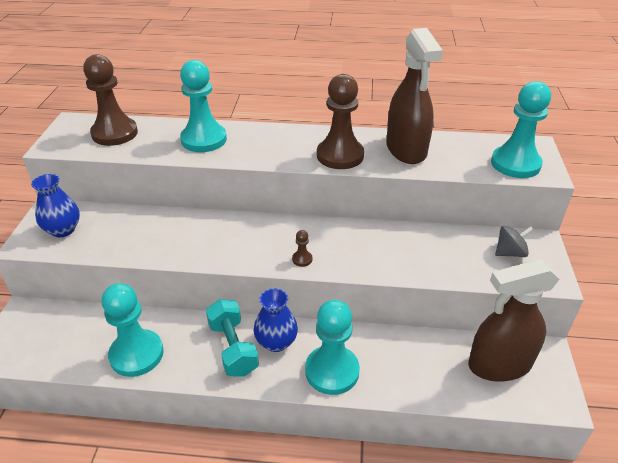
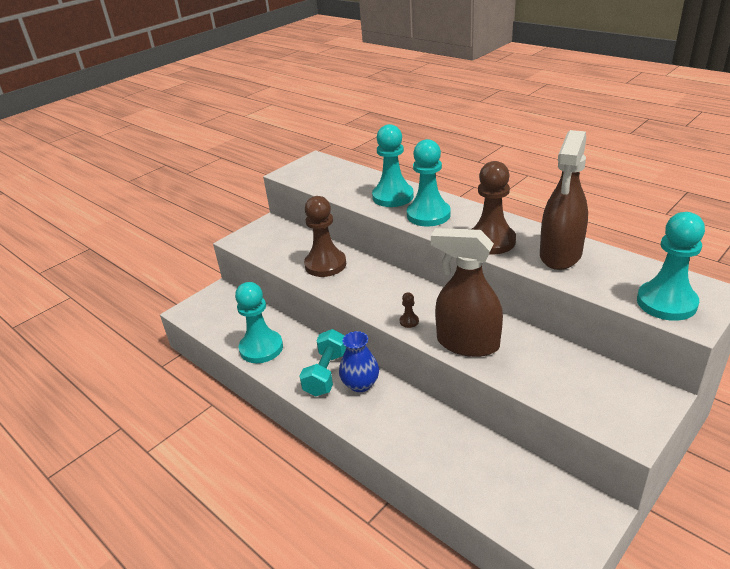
camera: 40 degrees right, 5 degrees down
blue vase [31,174,80,237] -> none
brown pawn [83,54,138,146] -> brown pawn moved to [304,196,346,277]
turquoise pawn [305,299,360,395] -> turquoise pawn moved to [407,139,451,226]
brown spray bottle [468,259,559,382] -> brown spray bottle moved to [431,228,503,357]
grey spinning top [495,226,534,257] -> none

